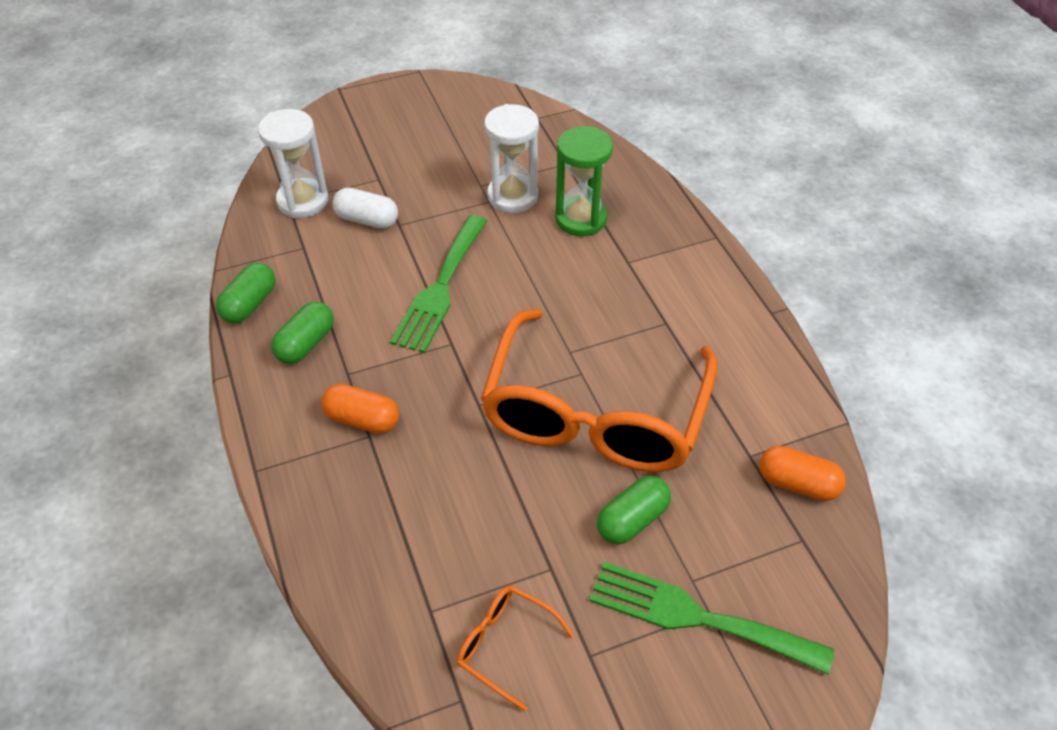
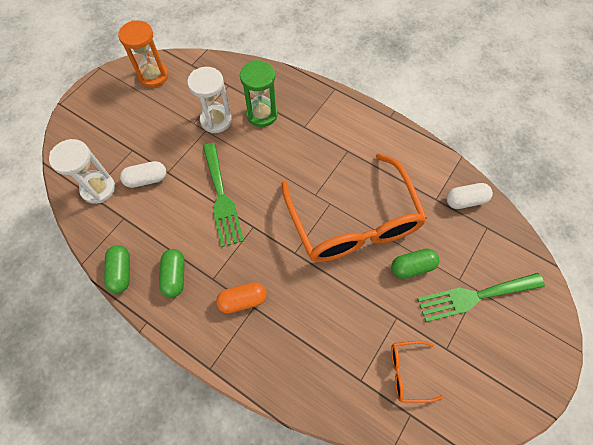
camera: 35 degrees left, 15 degrees up
green capsule [597,476,671,544] -> green capsule turned 60 degrees clockwise [391,248,439,279]
orange capsule [759,446,846,501] -> white capsule [446,183,493,209]
none -> orange hourglass [118,20,168,88]

